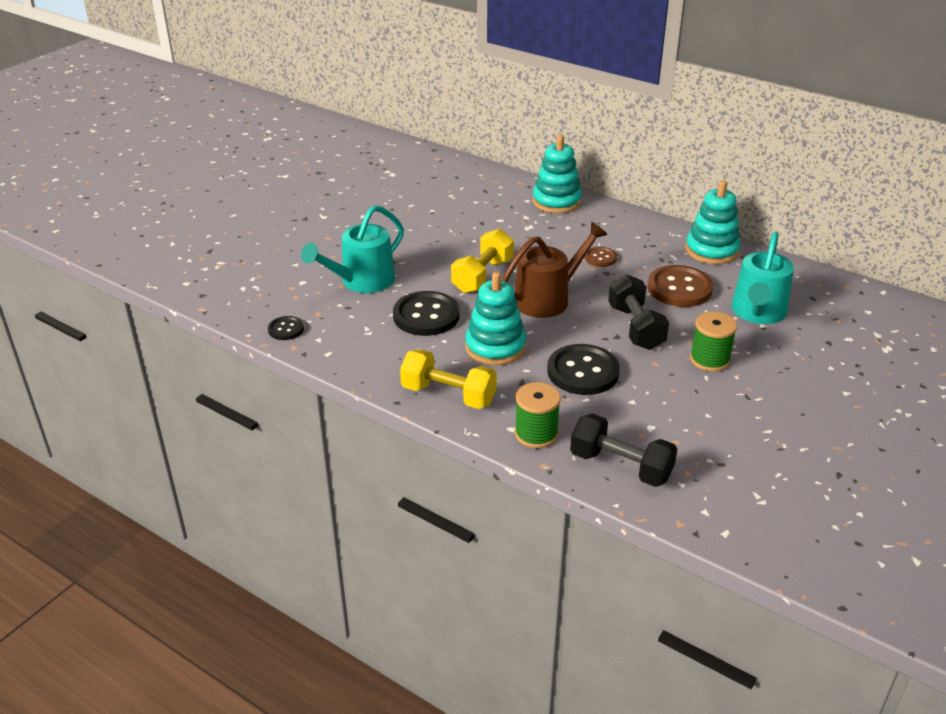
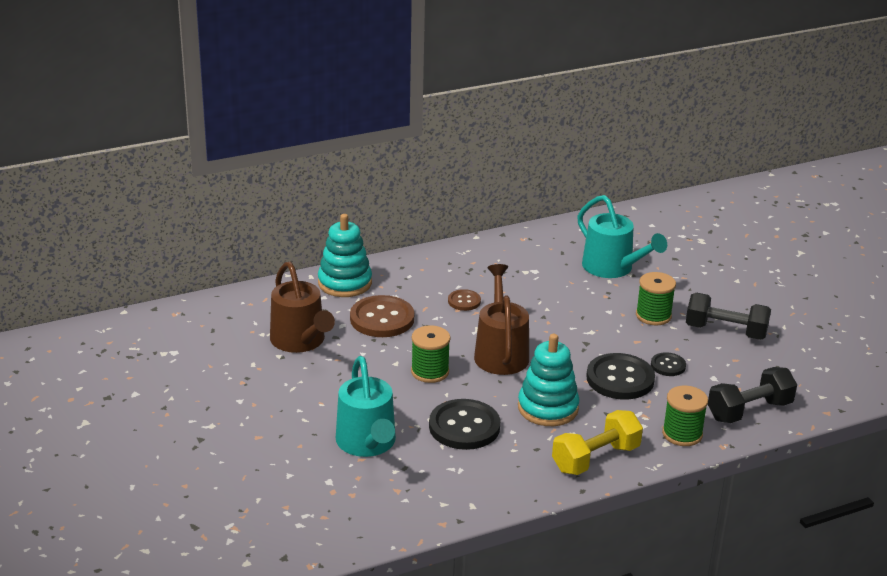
camera: 60 degrees left, 5 degrees down
black button [268,316,304,340] -> black button moved to [651,352,686,376]
yellow dumbbell [451,229,514,293] -> green spool [411,325,451,383]
black dumbbell [608,274,669,350] -> black dumbbell moved to [686,293,771,340]
brown button [647,265,713,307] -> brown button moved to [350,295,414,337]
turquoise stacking toy [685,181,741,264] -> none
none -> brown watering can [270,262,335,353]

